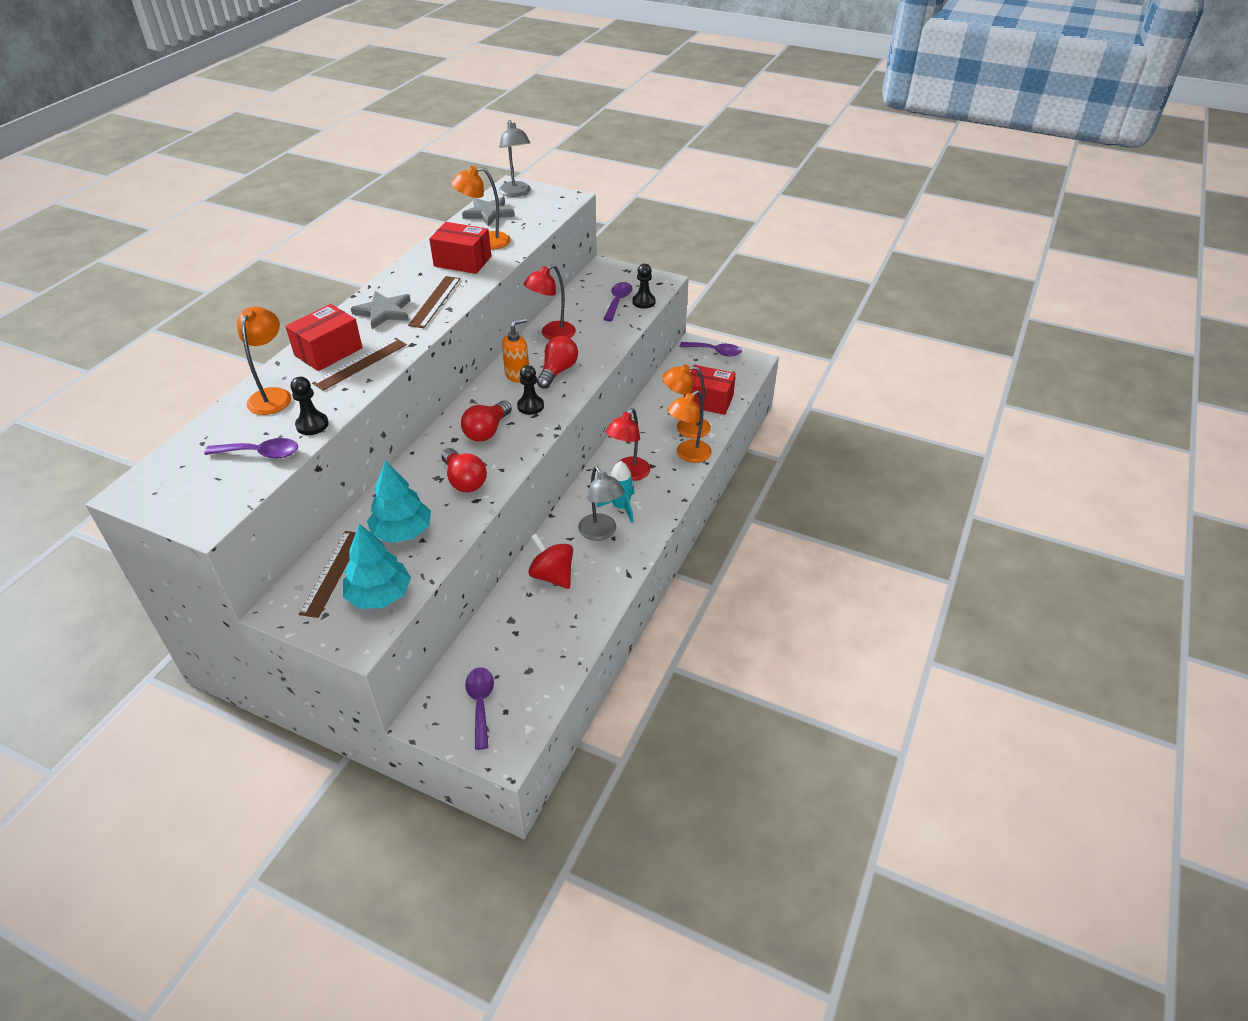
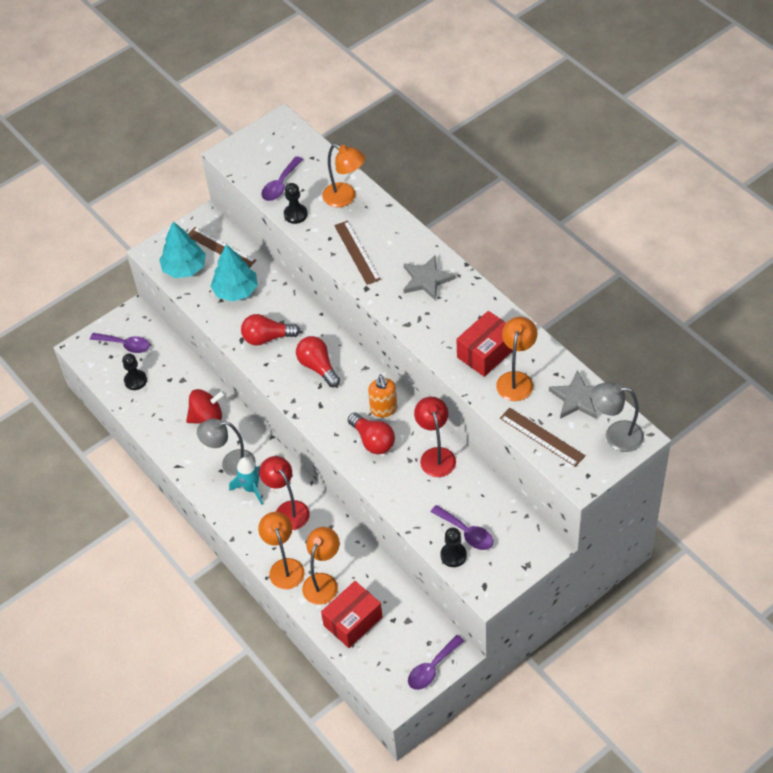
camera: 120 degrees right, 10 degrees up
red box [285,304,363,371] -> none
brown ruler [408,276,460,328] -> brown ruler moved to [500,408,585,467]
black pawn [517,365,544,415] -> black pawn moved to [122,354,147,390]

